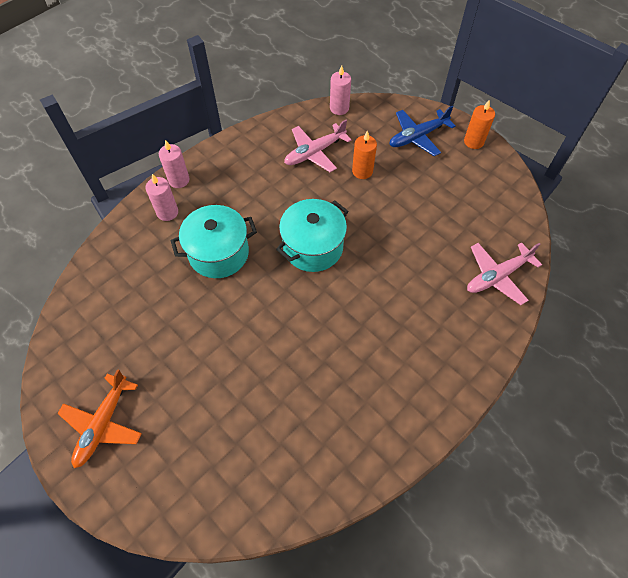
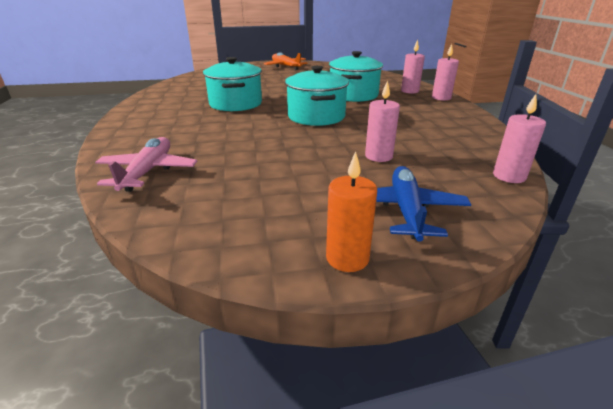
camera: 125 degrees right, 30 degrees down
pink plane [284,120,351,172] -> none
orange candle [352,131,377,179] -> pink candle [365,80,400,162]
none -> turquoise pot [203,57,262,111]

